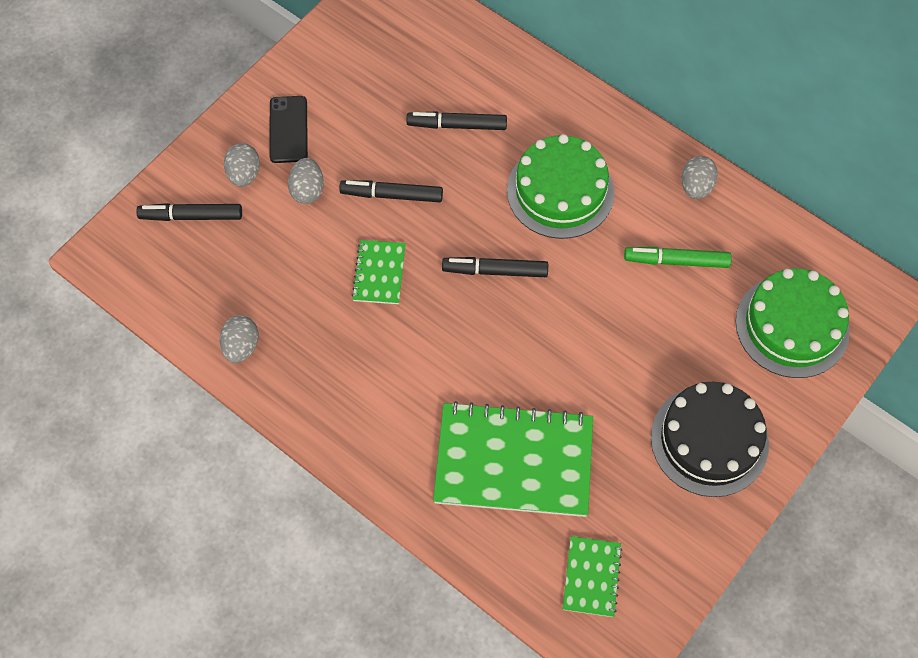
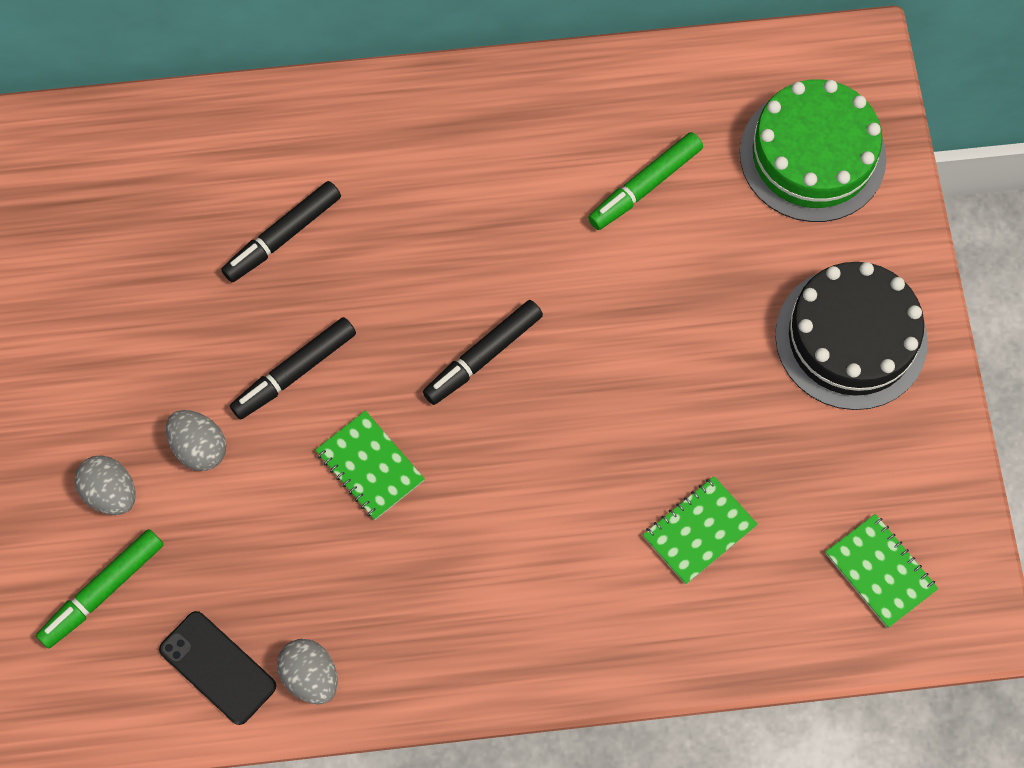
camera: 45 degrees left, 5 degrees up
black marker [136,203,242,221] -> green marker [36,529,164,649]
black phone [269,96,308,163] -> black phone moved to [159,611,276,725]
green notebook [433,401,593,517] -> green notebook [643,476,758,585], size x0.47
green cake [507,134,614,239] -> none
grey egg [681,156,718,199] -> none

